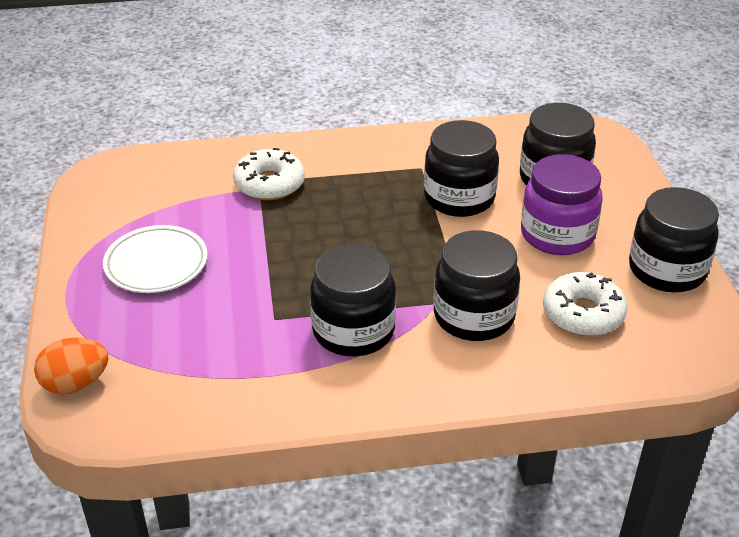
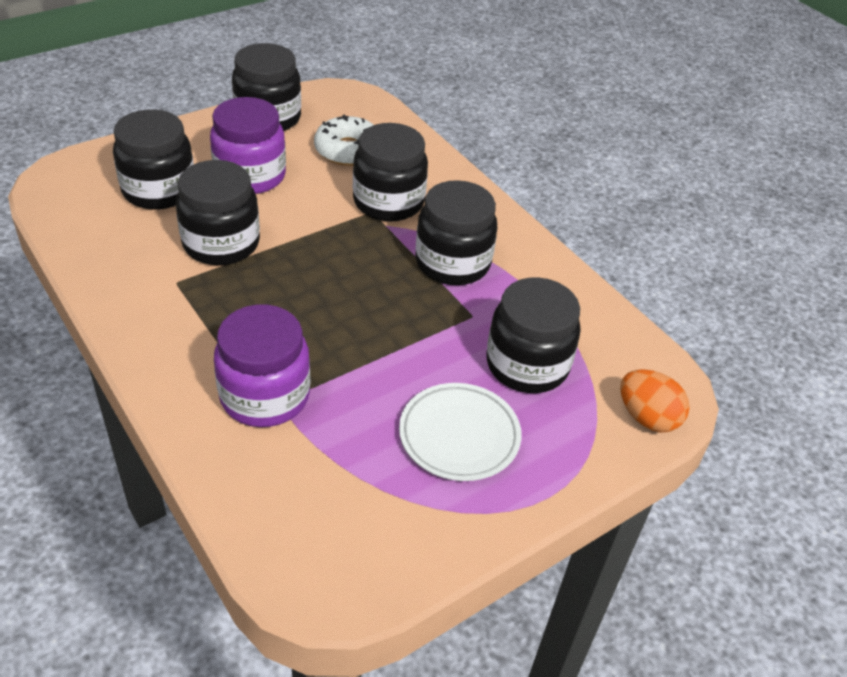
camera: 120 degrees left, 5 degrees up
white donut [233,148,305,200] -> purple jar [214,305,310,427]
none -> black jar [486,277,581,393]

